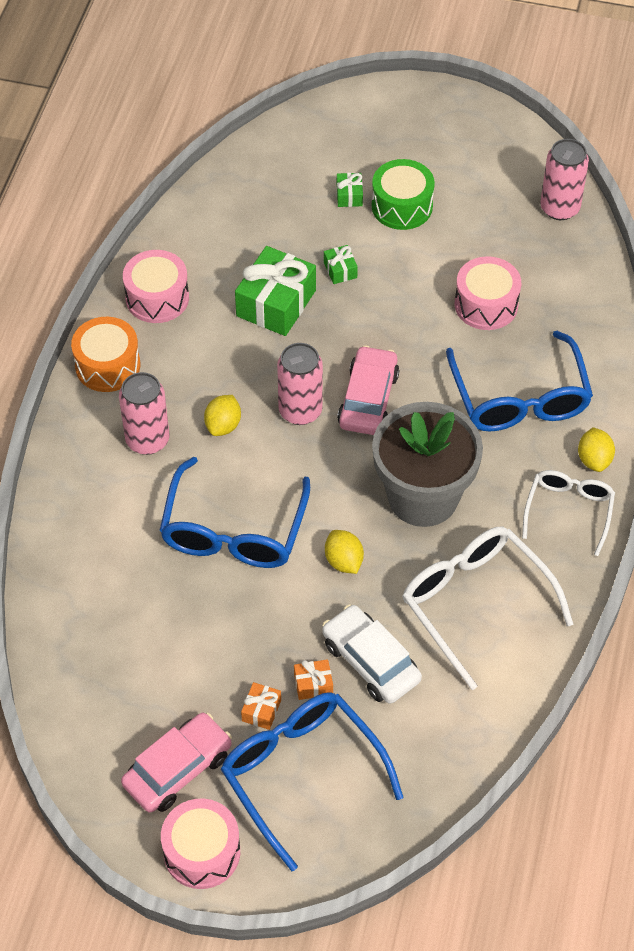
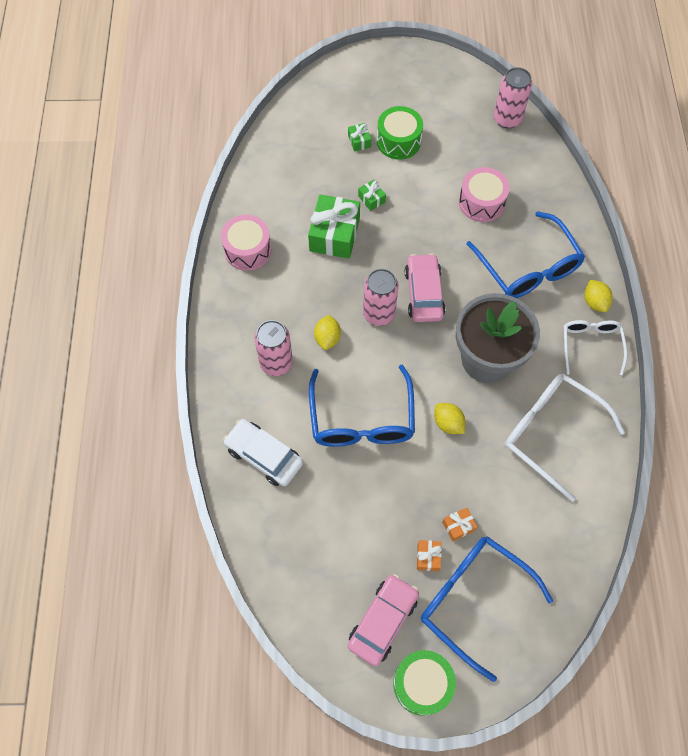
camera: 15 degrees left, 10 degrees up
orange drum [71,317,140,392] -> none
pink drum [161,799,240,889] -> green drum [393,650,456,716]
white car [322,604,422,704] -> white car moved to [223,419,303,486]

